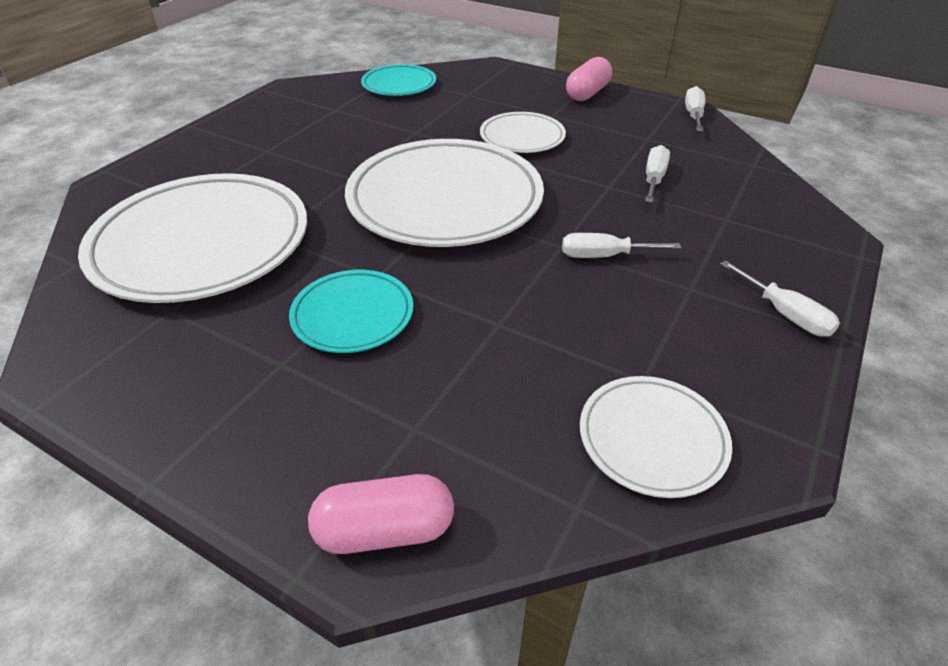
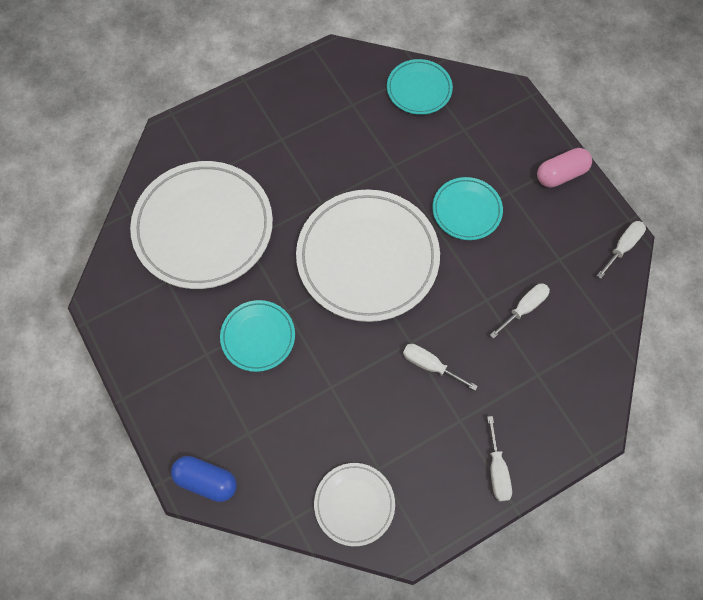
camera: 30 degrees right, 25 degrees up
pink capsule [308,474,454,554] -> blue capsule [171,456,237,502]
white plate [480,112,566,153] -> turquoise plate [432,177,503,240]

